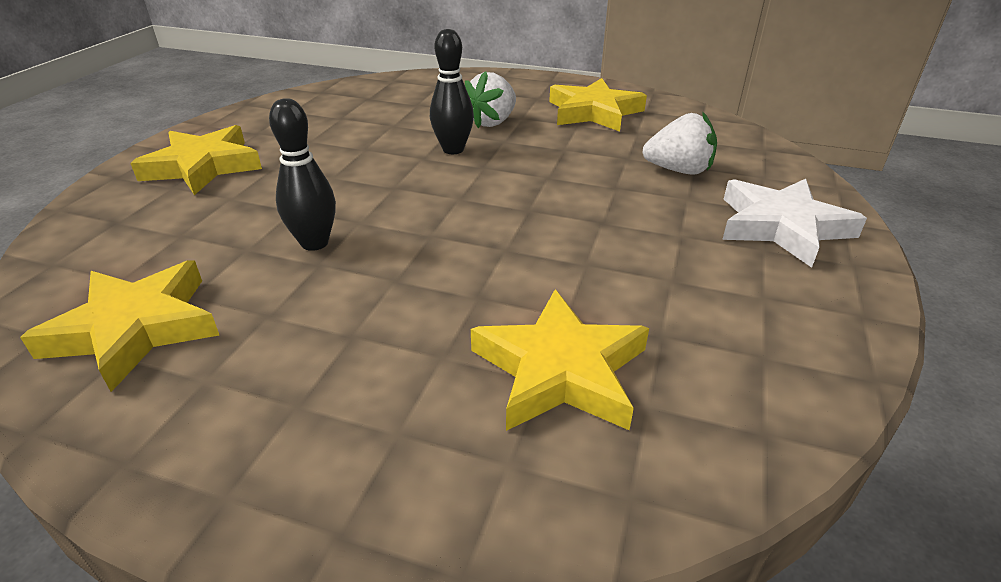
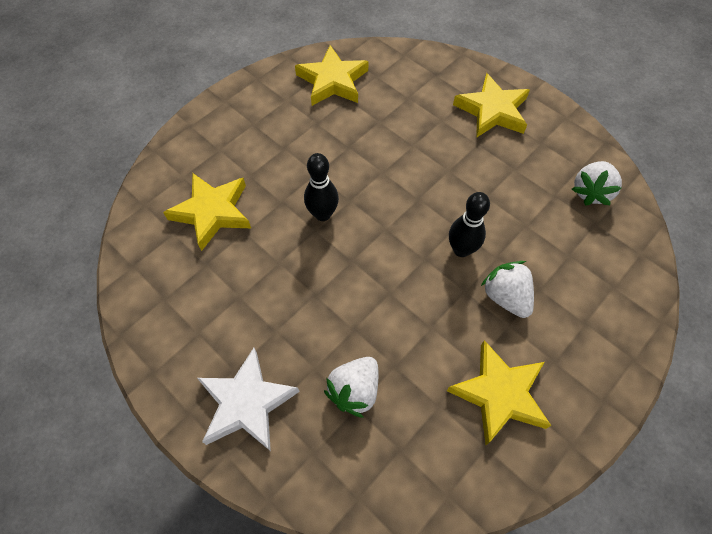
camera: 115 degrees right, 25 degrees up
black bowling pin [269,98,336,251] -> black bowling pin moved to [304,153,339,221]
none -> white strawberry [572,161,622,206]

